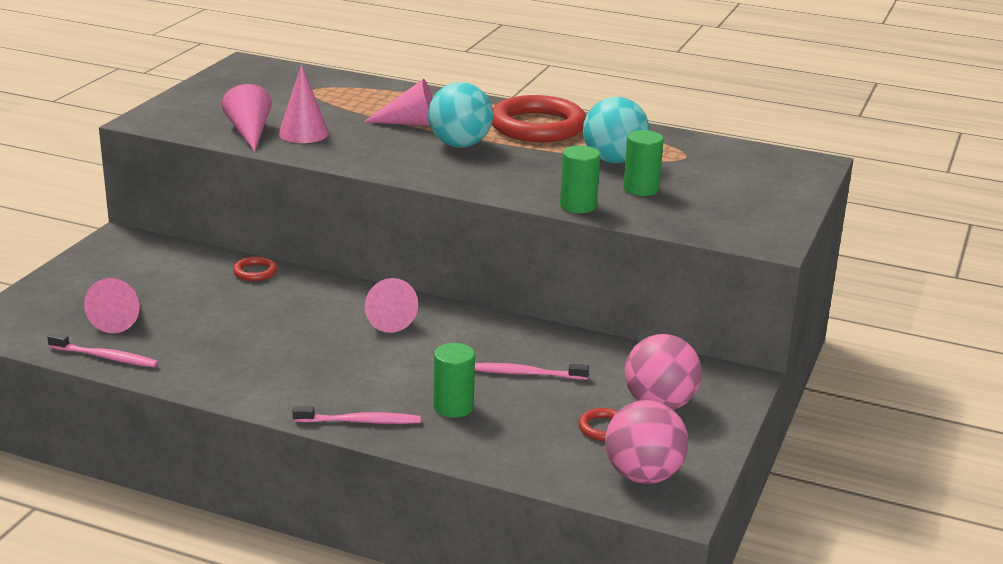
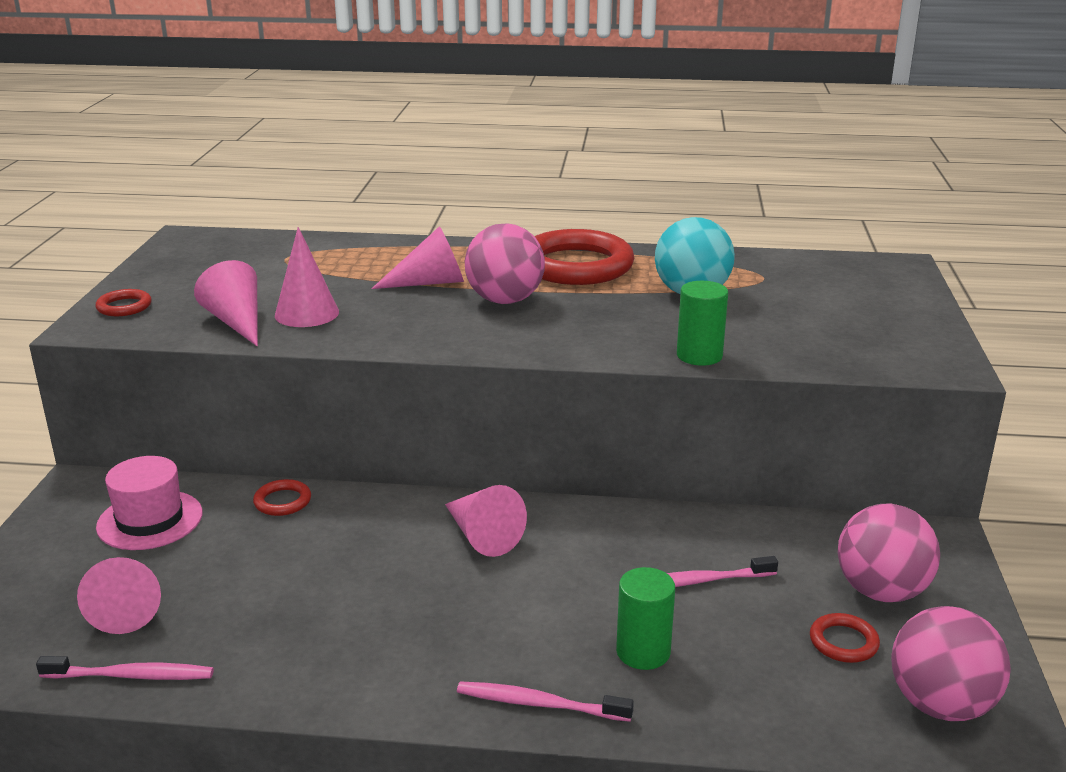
camera: 15 degrees left, 0 degrees up
pink toothbrush [293,406,421,424] -> pink toothbrush turned 150 degrees counterclockwise [457,681,634,722]
turquoise ball [428,82,493,148] -> pink ball [465,223,545,304]
green cylinder [623,130,664,196] -> none
none -> red ring [95,289,151,316]
none -> pink hat [96,456,203,550]

